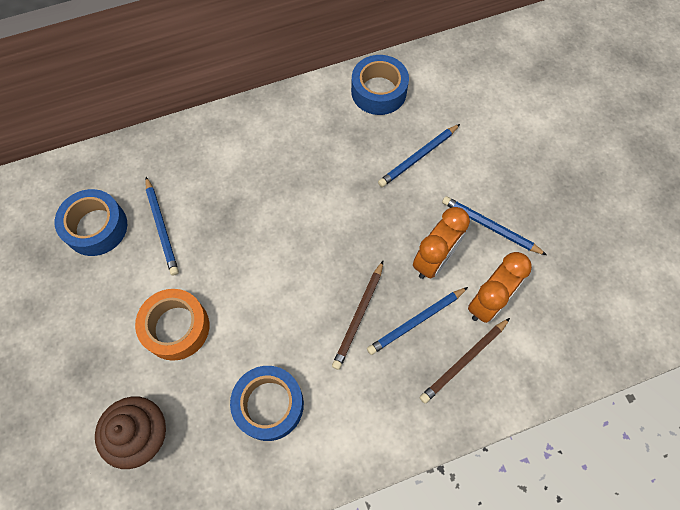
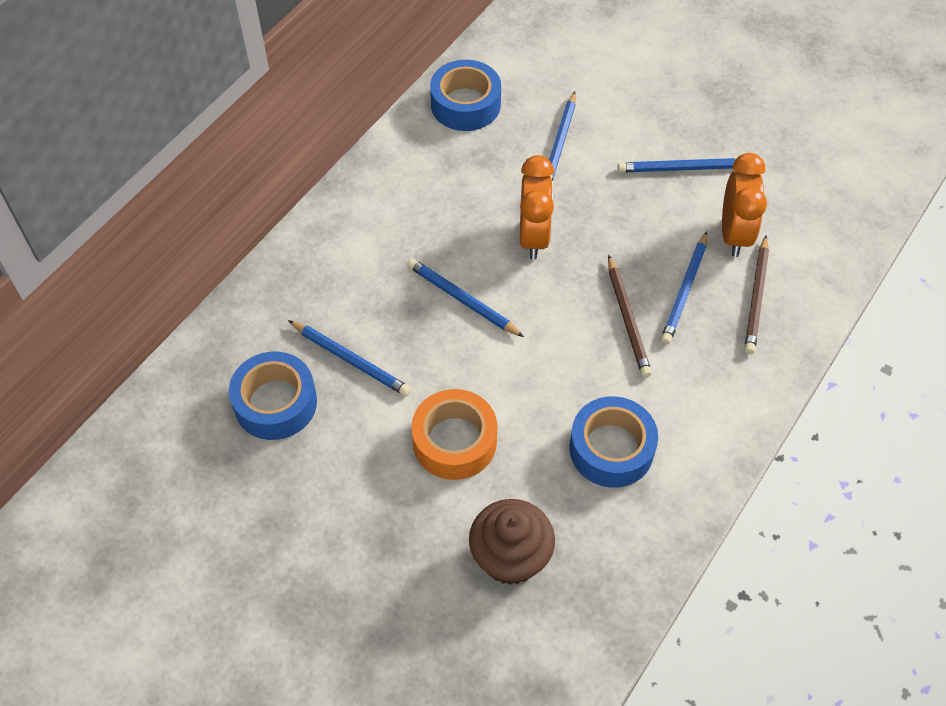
camera: 35 degrees left, 10 degrees down
orange clock [413,207,470,279] -> orange clock moved to [520,155,554,260]
none -> blue pencil [407,258,524,337]

